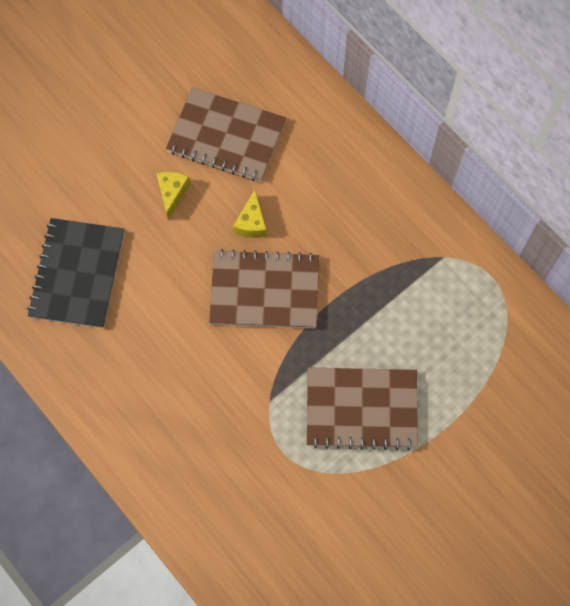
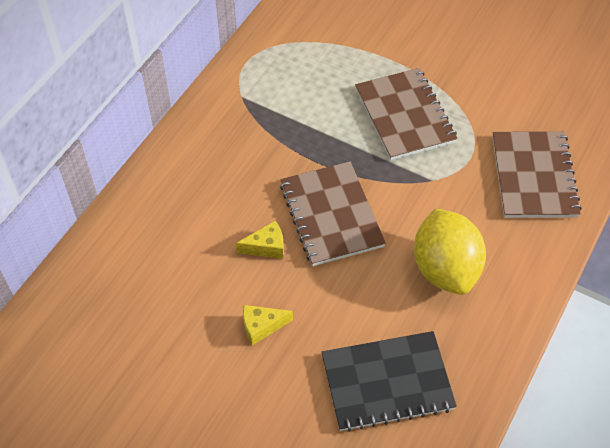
camera: 110 degrees left, 15 degrees down
brown notebook [166,87,286,182] -> brown notebook moved to [492,131,582,218]
none -> yellow lemon [414,209,486,295]

